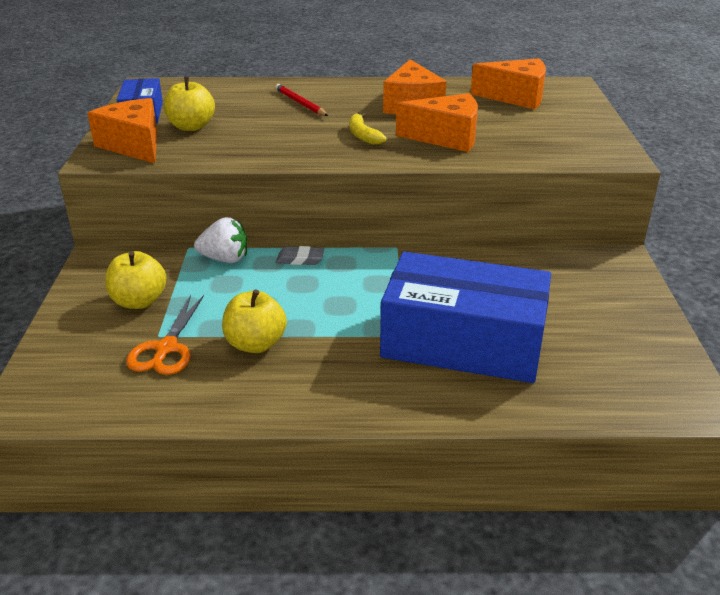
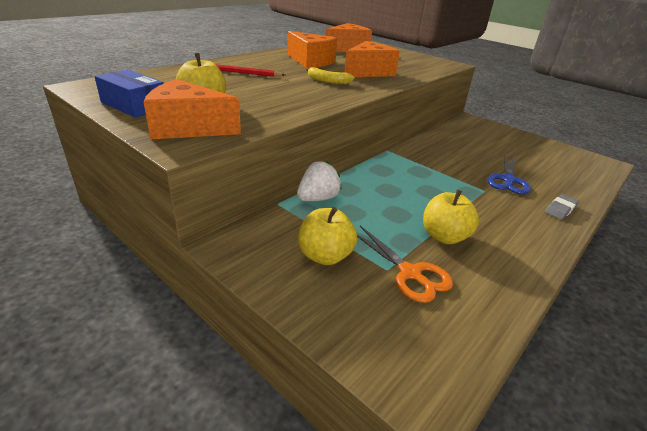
camera: 50 degrees left, 0 degrees up
grey eraser [276,246,324,265] -> grey eraser moved to [545,194,579,220]
blue box [380,251,551,383] -> blue scissors [487,156,531,194]

